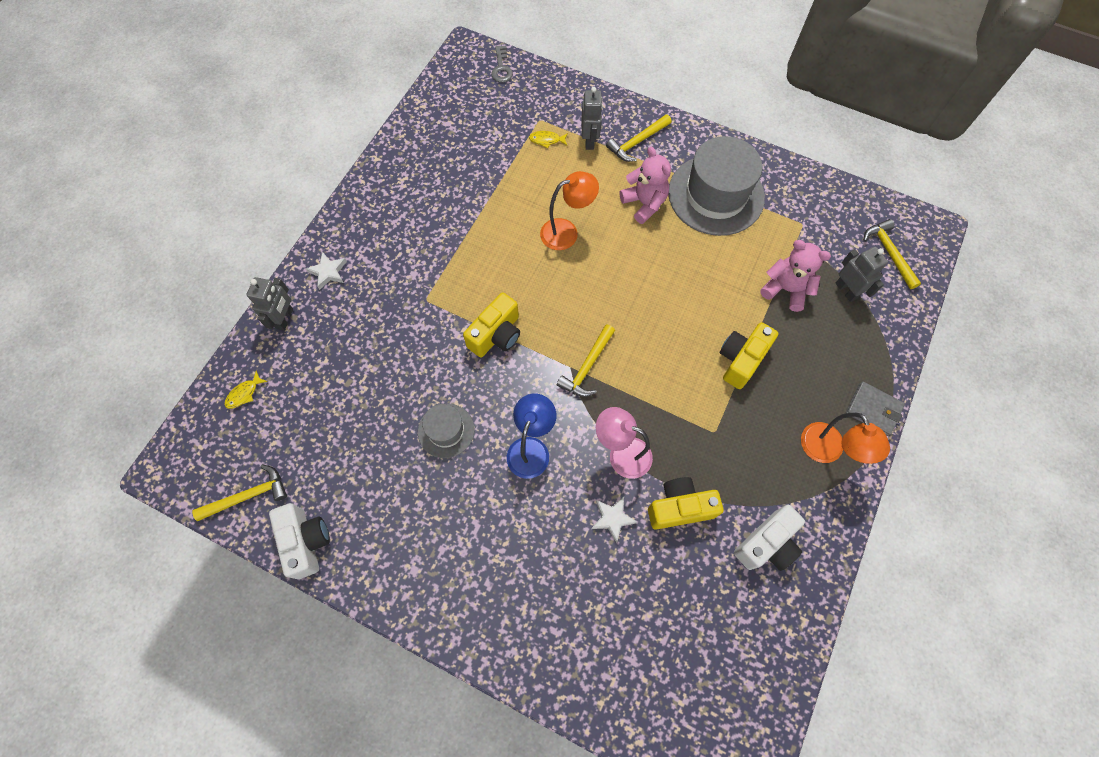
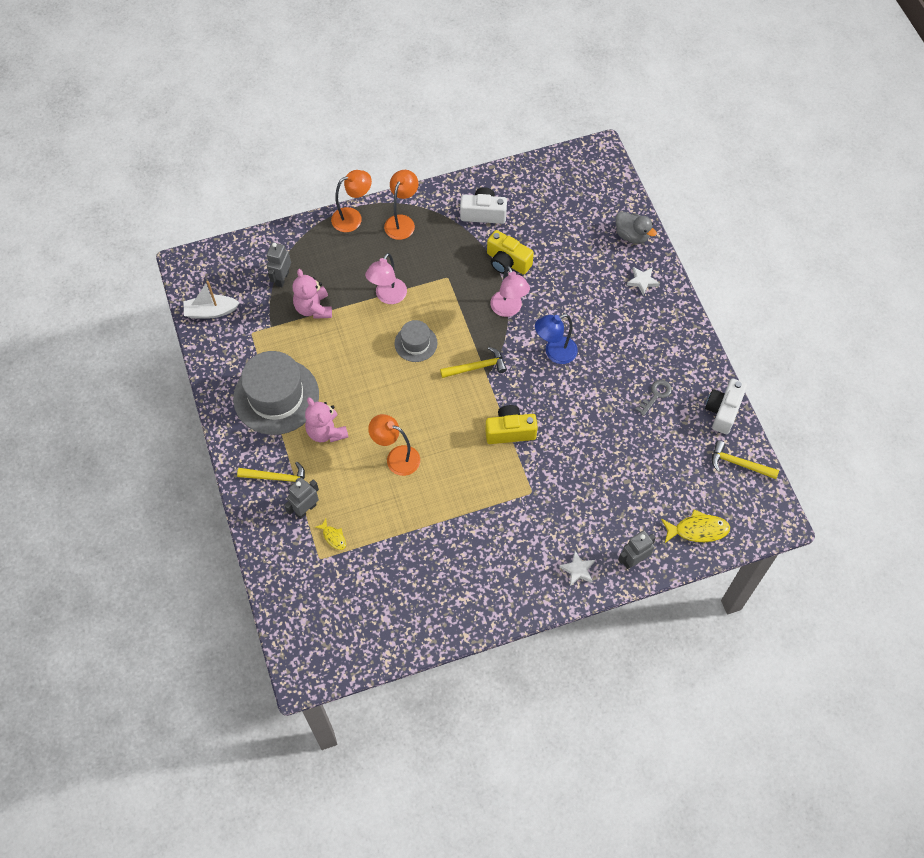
camera: 135 degrees left, 5 degrees down
yellow fish [225,371,268,409] -> yellow fish [661,509,730,543], size x1.79
grey hat [418,404,474,458] -> grey hat moved to [395,320,438,362]
grey key [491,46,513,82] -> grey key moved to [635,380,672,416]
white star [591,497,637,543] -> white star moved to [627,267,660,296]
pink teddy bear [620,147,671,224] -> pink teddy bear turned 45 degrees counterclockwise [305,398,349,442]
yellow camera [720,322,779,389] -> pink lamp [365,253,407,304]
grey wallet [846,381,905,436] -> orange lamp [331,170,372,232]
yellow hammer [864,219,921,289] -> none
none -> white boat [183,281,240,319]
none -> grey duck [616,211,657,244]

